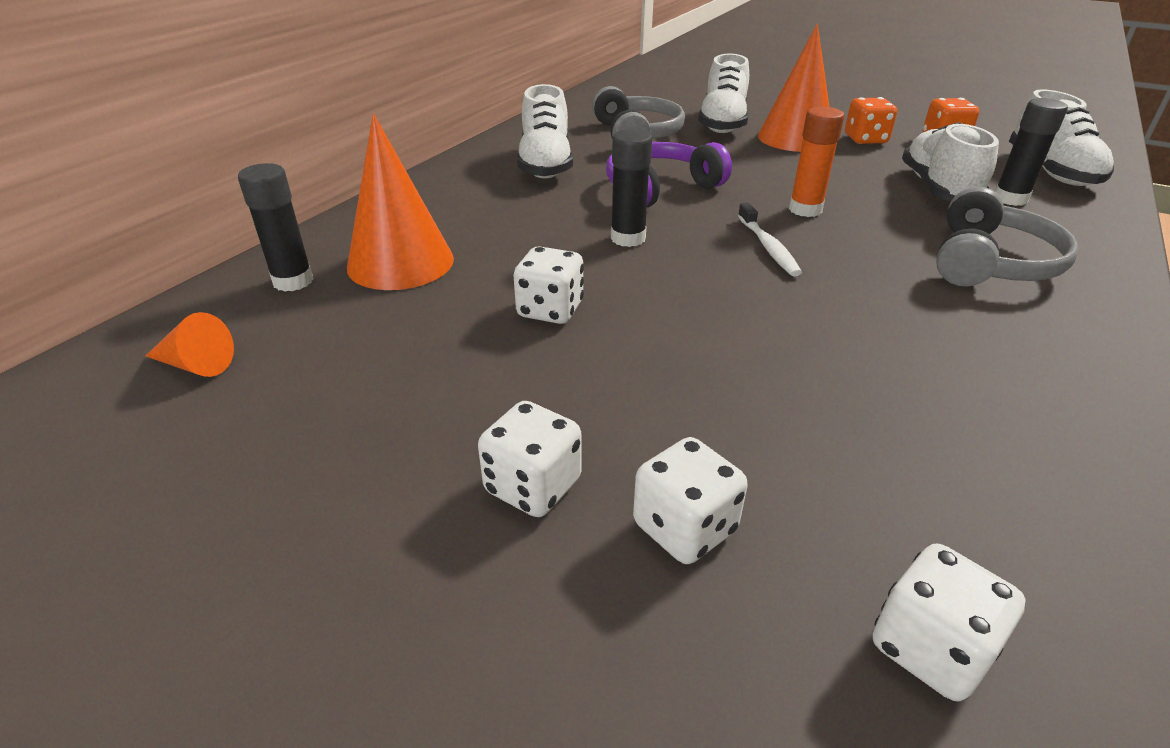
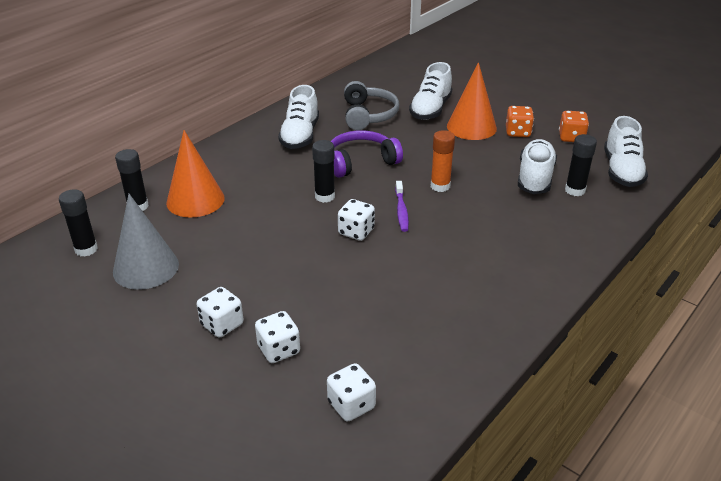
camera: 10 degrees right, 0 degrees up
orange cone [145,312,234,377] -> black glue stick [59,189,98,257]
white dice [513,246,584,324] -> white dice moved to [338,199,375,241]
white toothbrush [738,203,802,276] -> purple toothbrush [395,181,409,232]
grey headphones [936,187,1079,287] -> none
none -> grey cone [113,194,179,290]

